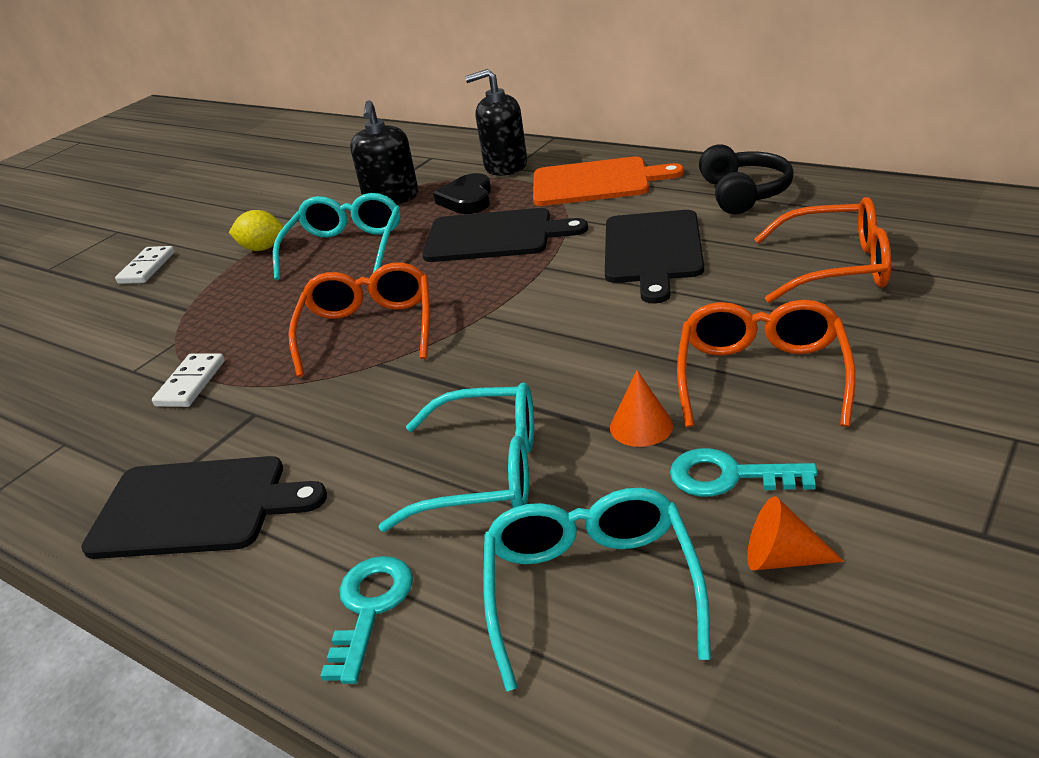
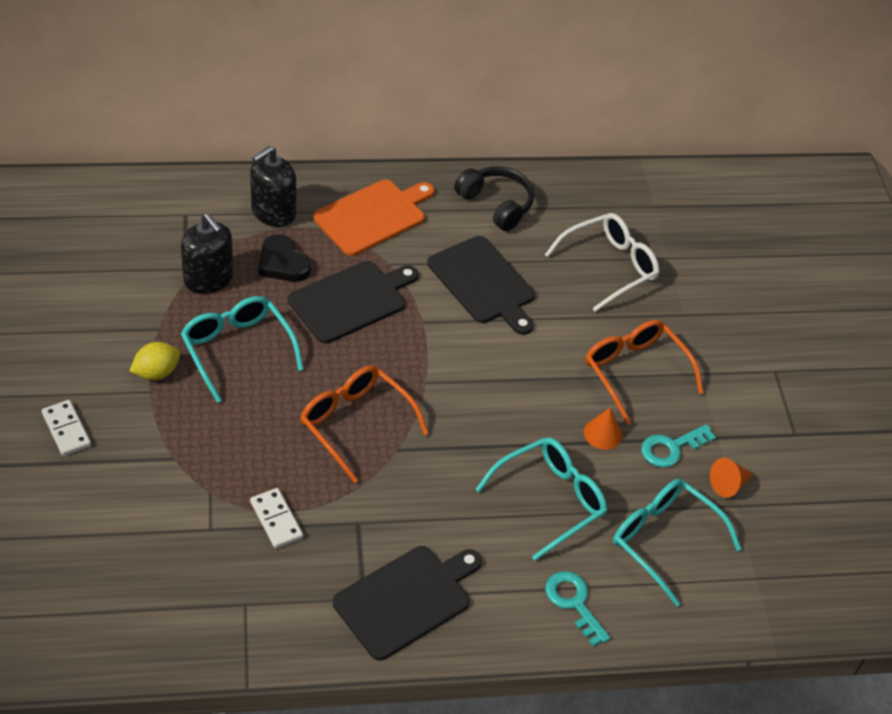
camera: 50 degrees left, 15 degrees up
orange glasses [754,197,891,303] -> white glasses [545,213,659,312]

